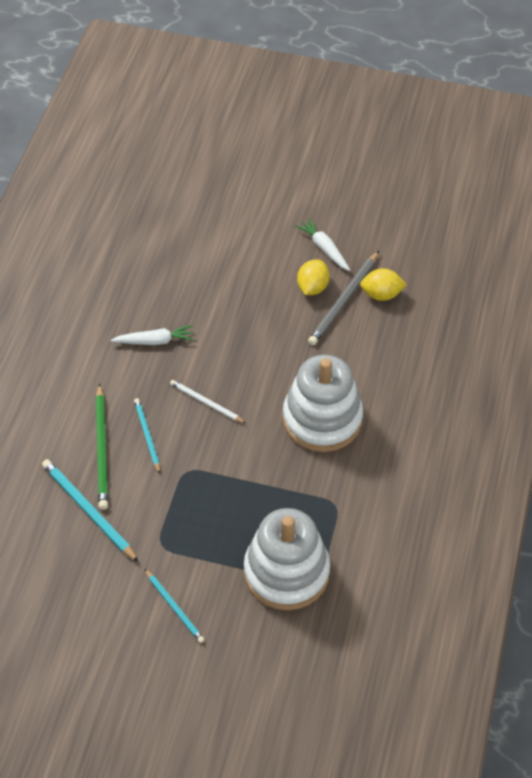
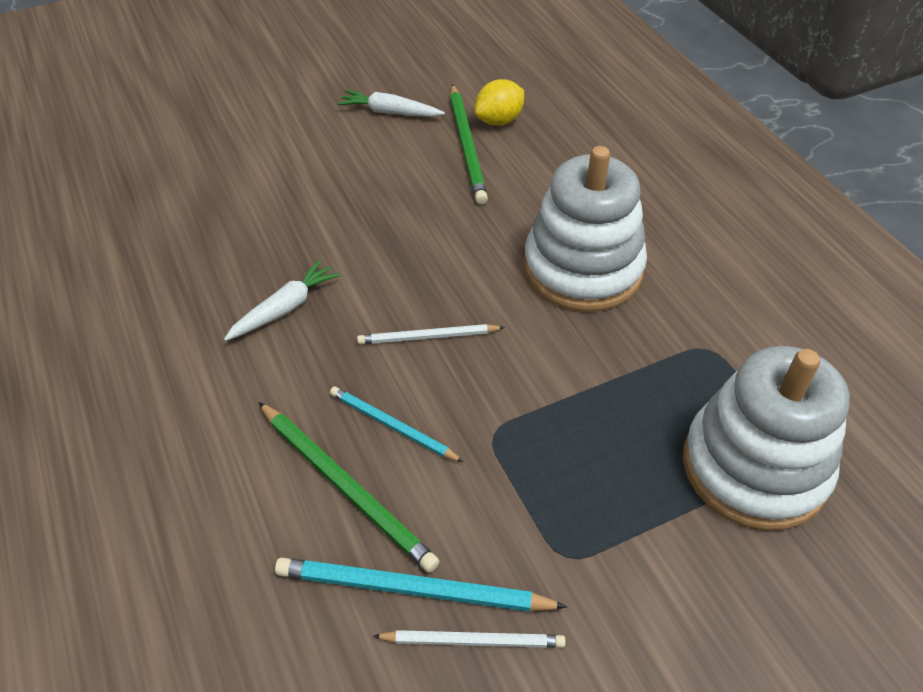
camera: 40 degrees left, 5 degrees down
turquoise pencil [145,569,205,643] -> none
yellow lemon [297,260,330,295] -> none
grey pencil [308,251,379,345] -> green pencil [450,84,488,204]
none -> white pencil [373,630,565,648]

